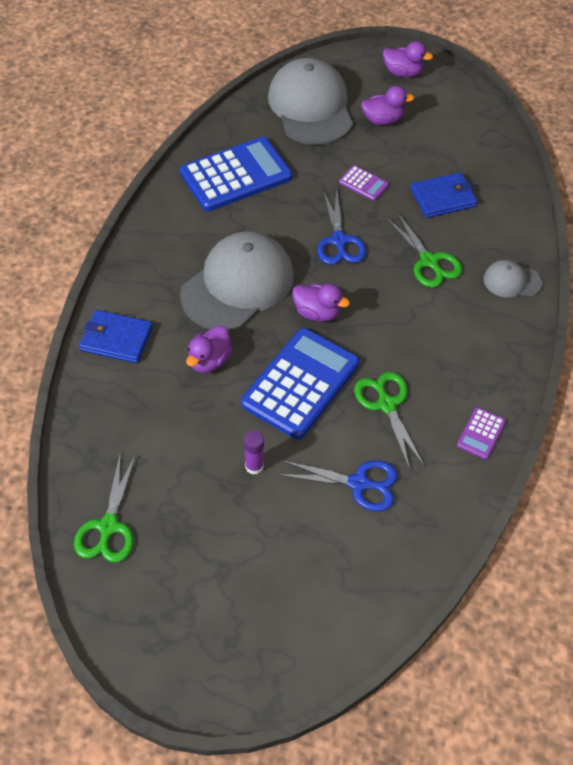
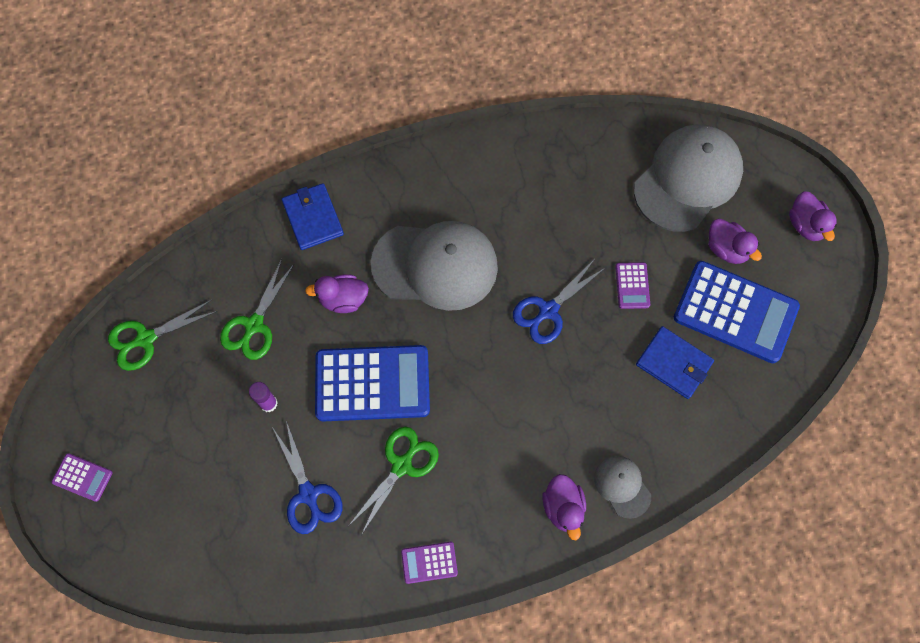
camera: 55 degrees right, 15 degrees up
blue calculator [180,137,292,211] -> blue calculator moved to [674,261,800,363]
purple duck [292,284,350,322] -> purple duck moved to [542,474,586,540]
green scissors [385,212,463,288] -> green scissors moved to [220,259,294,360]
none -> purple calculator [52,453,113,502]

